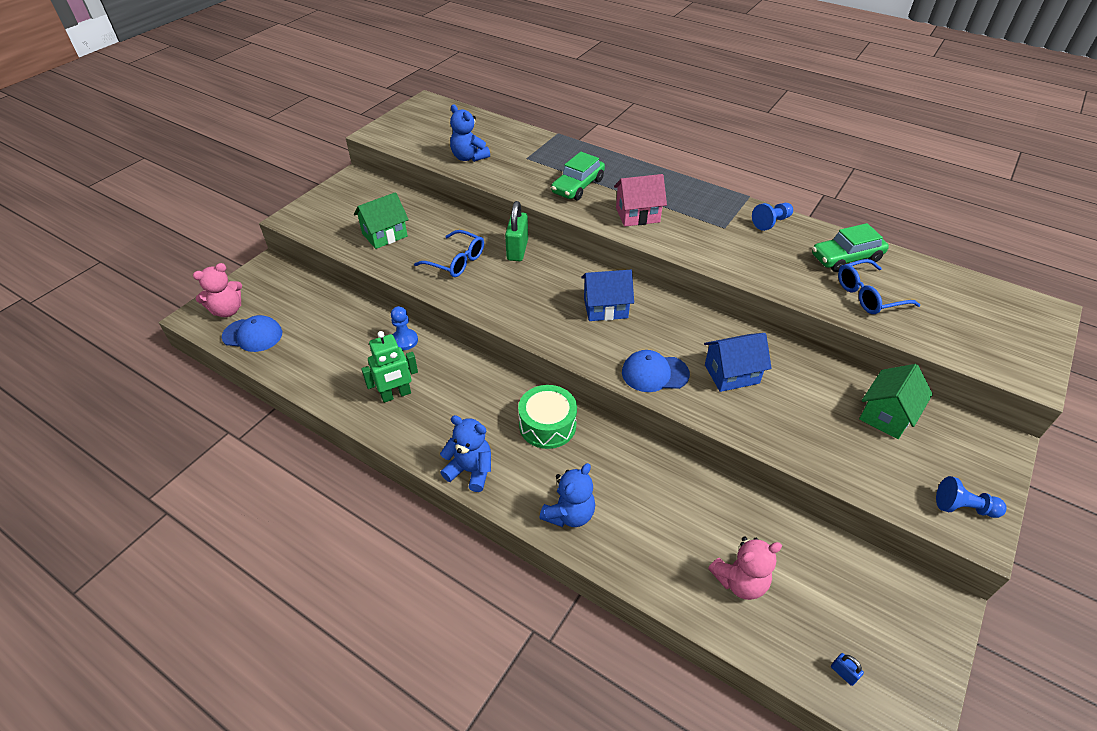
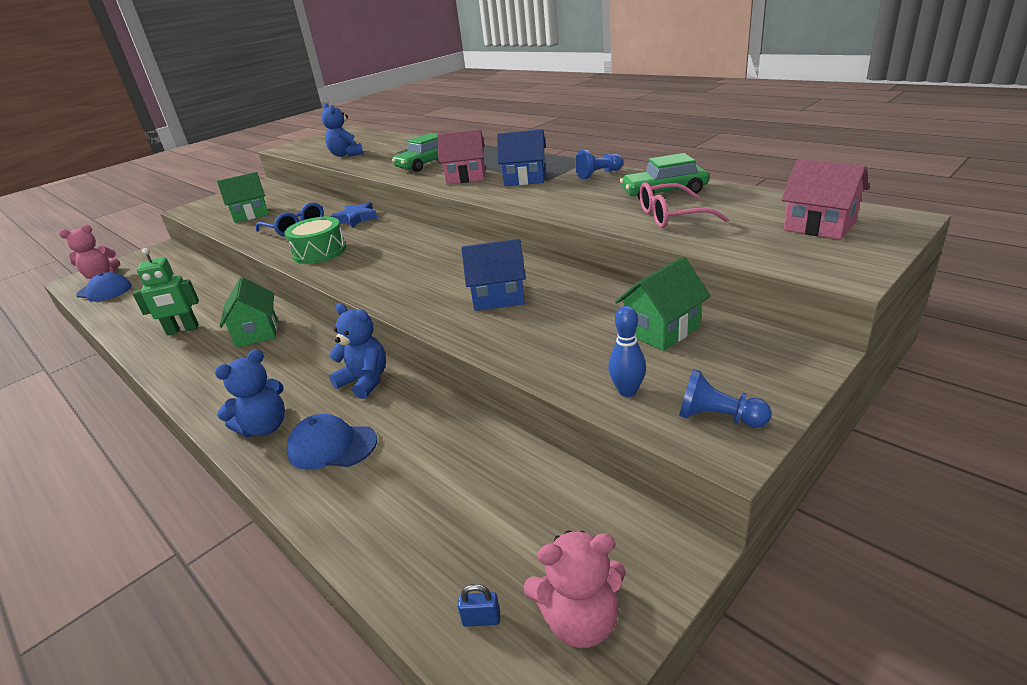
camera: 15 degrees right, 15 degrees down
blue pawn [391,306,418,350] -> none
blue teddy bear [440,415,491,492] -> blue teddy bear moved to [329,303,386,399]
green padlock [505,201,528,261] -> blue star [330,202,378,228]
green drum [518,385,577,449] -> green drum moved to [285,217,346,264]
blue house [581,270,634,321] -> blue house moved to [497,129,546,186]
blue cap [622,350,690,392] -> blue cap moved to [286,414,377,470]
pink teddy bear [708,537,782,600] -> pink teddy bear moved to [524,531,626,648]
blue padlock [831,653,864,686] -> blue padlock turned 60 degrees counterclockwise [458,584,500,627]
blue glasses [838,259,920,314] -> pink glasses [639,182,729,228]
none -> green house [219,277,277,348]
none -> blue bowling pin [608,306,646,397]
none -> pink house [781,159,869,240]

